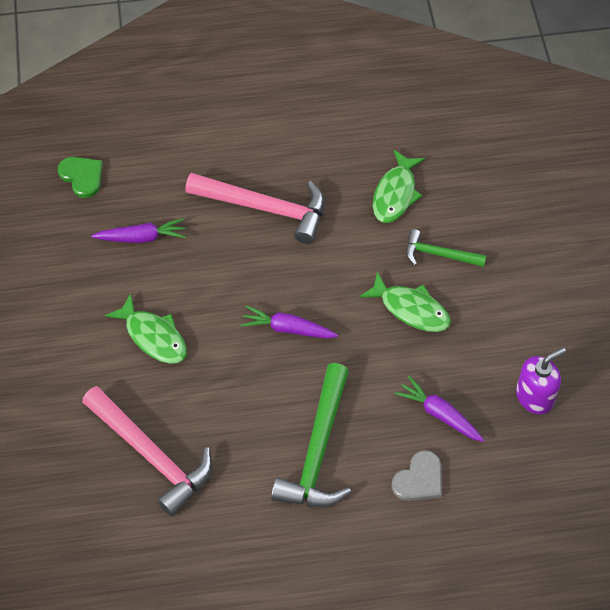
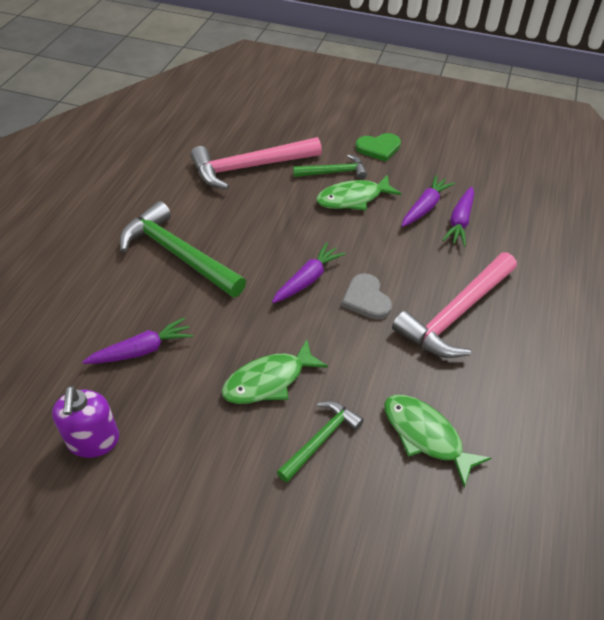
camera: 115 degrees right, 10 degrees down
green heart [58,157,103,198] -> green heart moved to [355,133,401,161]
grey heart [392,450,442,501] -> grey heart moved to [341,273,392,319]
none -> green hammer [293,154,367,180]
none -> purple carrot [402,175,455,227]

